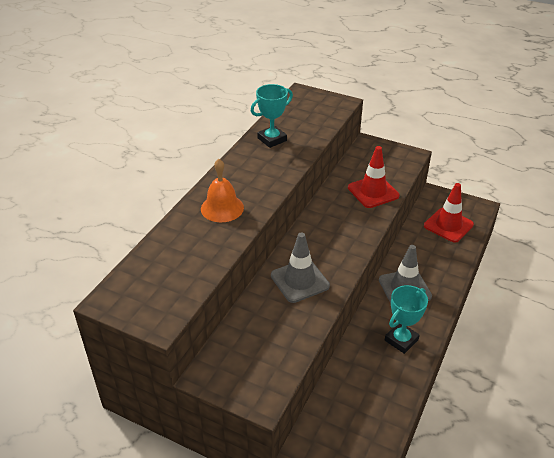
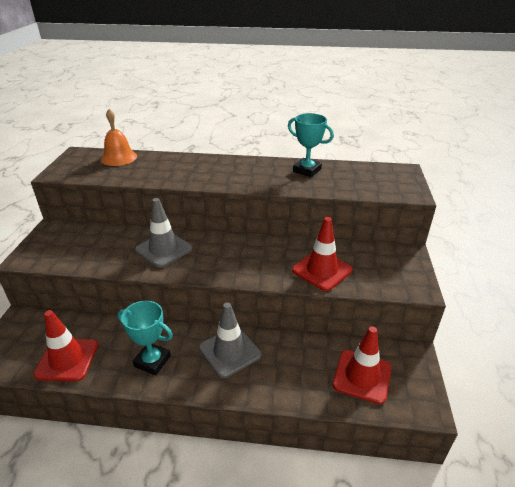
camera: 70 degrees right, 5 degrees down
orange bell [201,159,244,222] -> orange bell moved to [101,109,137,166]
none -> red traffic cone [33,310,98,382]

